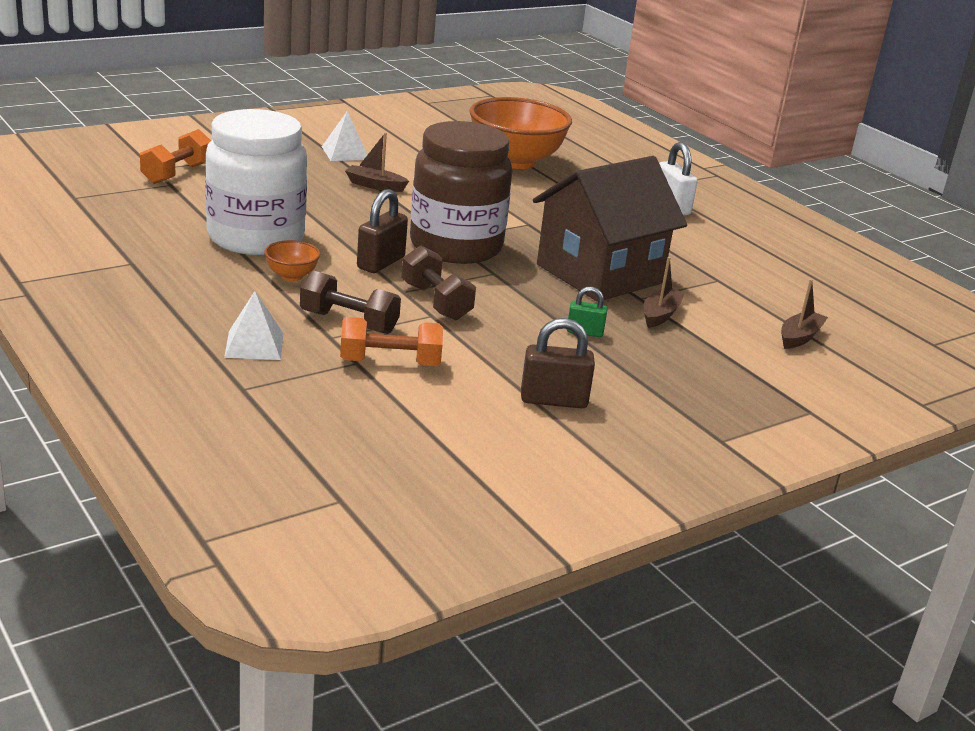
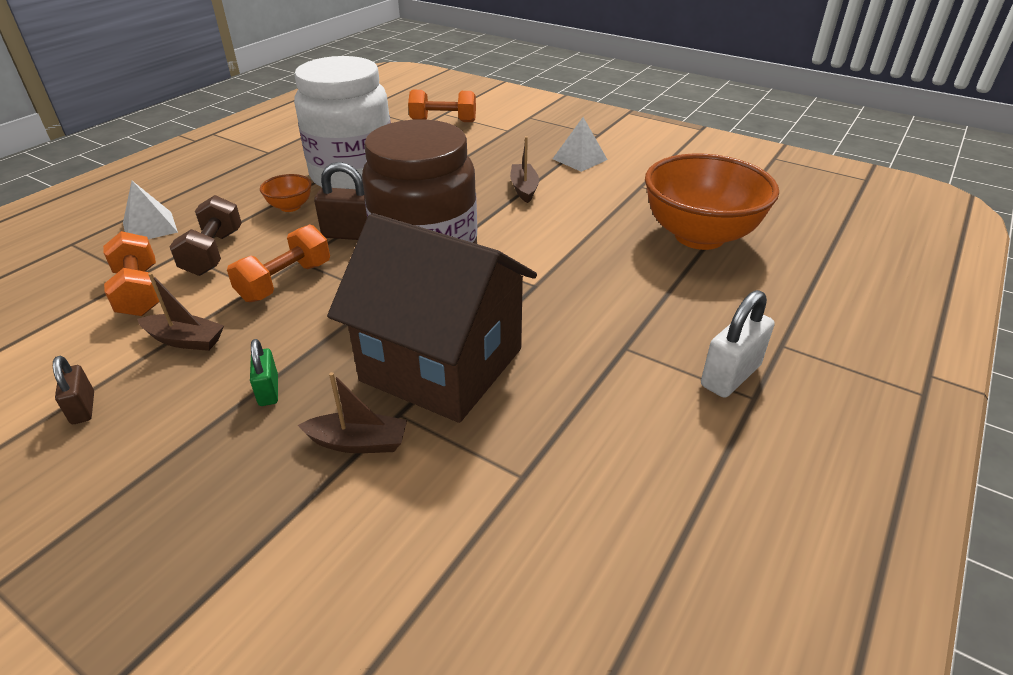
camera: 70 degrees right, 10 degrees up
brown dumbbell [401,245,476,320] -> orange dumbbell [227,224,330,302]
brown padlock [521,318,595,408] -> brown padlock [53,356,94,424], size x0.61
brown boat [781,279,828,349] -> brown boat moved to [137,273,224,351]

